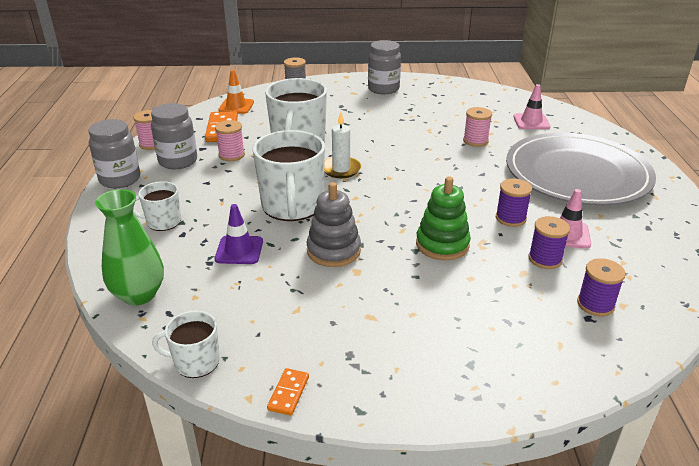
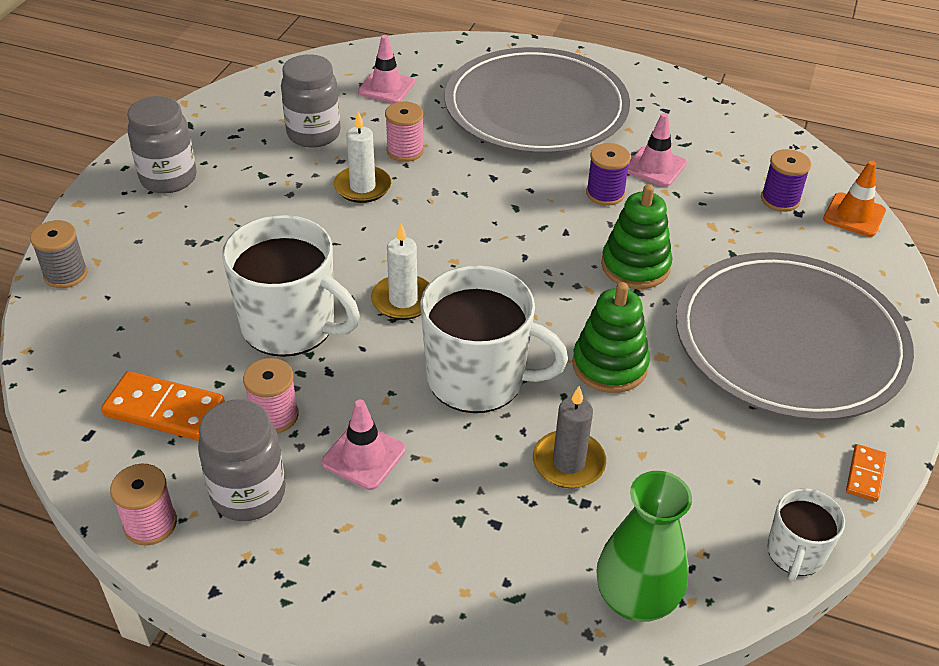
camera: 70 degrees left, 10 degrees up
grey jar [88,119,140,188] -> grey jar moved to [281,54,341,148]
white mug [133,181,181,231] -> none
purple traffic cone [215,204,263,264] -> grey candle [533,386,606,488]
orange traffic cone [218,70,254,114] -> orange traffic cone moved to [823,161,886,237]
orange domino [267,368,309,416] -> orange domino turned 75 degrees clockwise [846,444,886,502]
grey stacking toy [307,182,361,267] -> green stacking toy [572,282,650,393]
purple spool [529,216,570,269] -> none
none -> pink traffic cone [322,400,406,490]
none -> white candle [334,111,391,203]
none -> grey plate [676,252,914,421]

